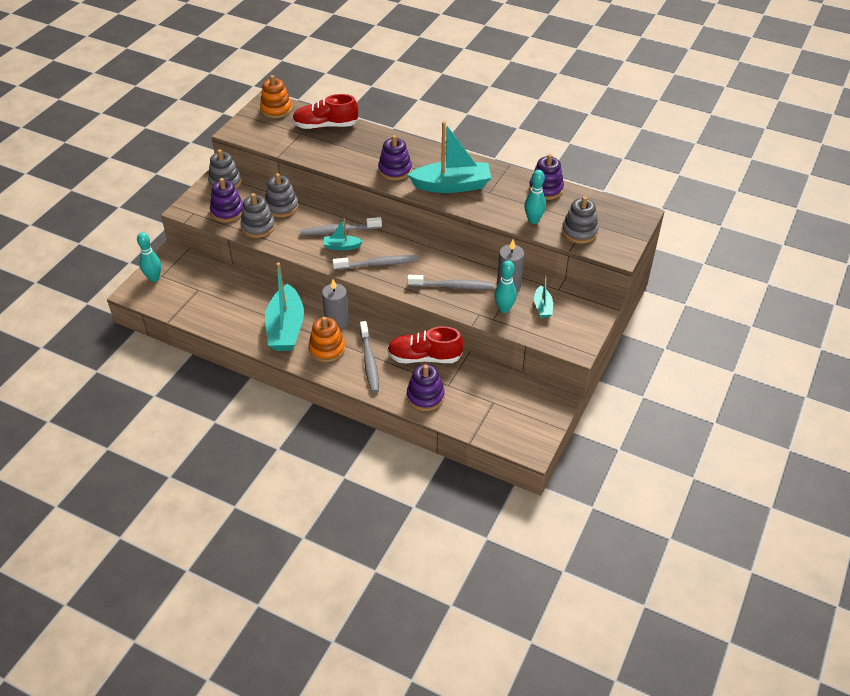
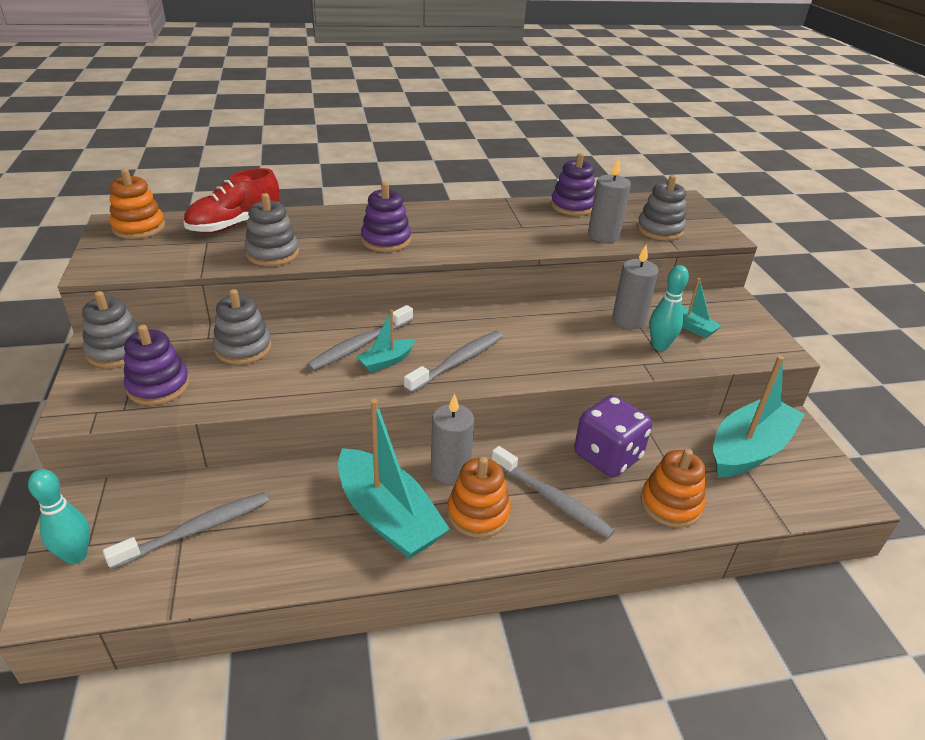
camera: 40 degrees left, 10 degrees down
grey stacking toy [241,193,275,238] -> grey stacking toy moved to [244,193,299,266]
red shoe [387,326,463,363] -> purple dice [574,395,652,477]
turquoise boat [407,121,491,193] -> turquoise boat moved to [713,356,805,478]
grey toothbrush [407,275,494,289] -> grey toothbrush moved to [103,492,269,570]
purple stacking toy [407,364,445,411] -> orange stacking toy [641,449,706,528]
turquoise bowling pin [524,170,546,224] -> grey candle [588,157,631,243]

